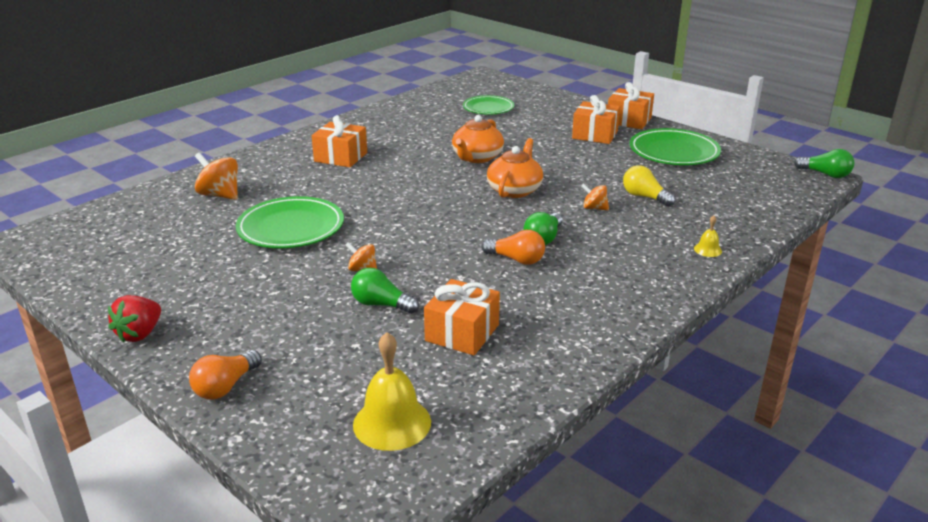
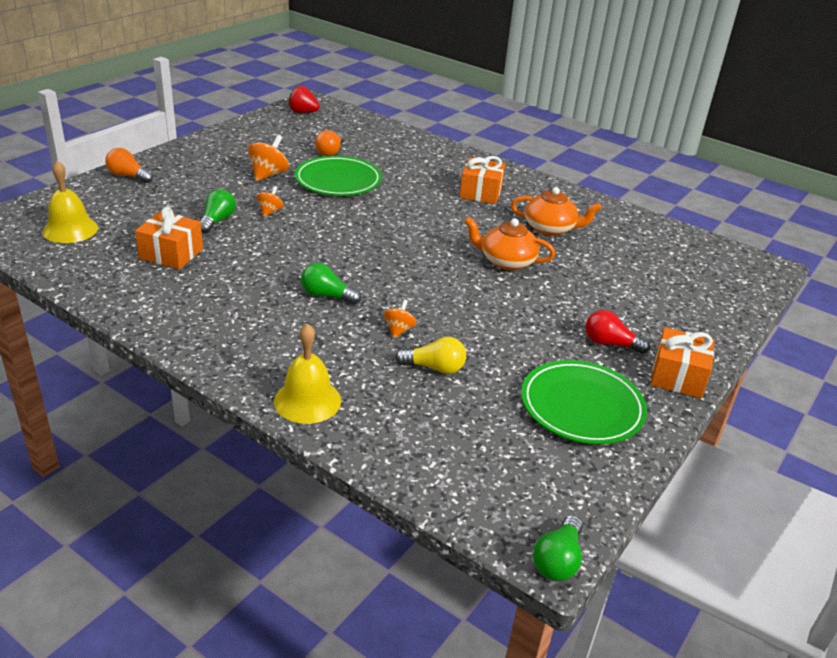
camera: 80 degrees right, 5 degrees up
red strawberry [108,295,161,343] -> red strawberry moved to [288,86,320,113]
orange spinning top [195,152,238,200] -> orange spinning top moved to [248,135,289,181]
green plate [463,95,514,115] -> none
orange light bulb [481,230,545,265] -> orange light bulb moved to [315,130,344,156]
orange teapot [487,138,543,198] -> orange teapot moved to [511,187,602,236]
orange gift [572,95,620,144] -> red light bulb [586,310,650,354]
yellow light bulb [623,165,675,207] -> yellow light bulb turned 60 degrees clockwise [395,337,466,374]
yellow bell [694,215,722,257] -> yellow bell [274,323,341,424], size x2.11

